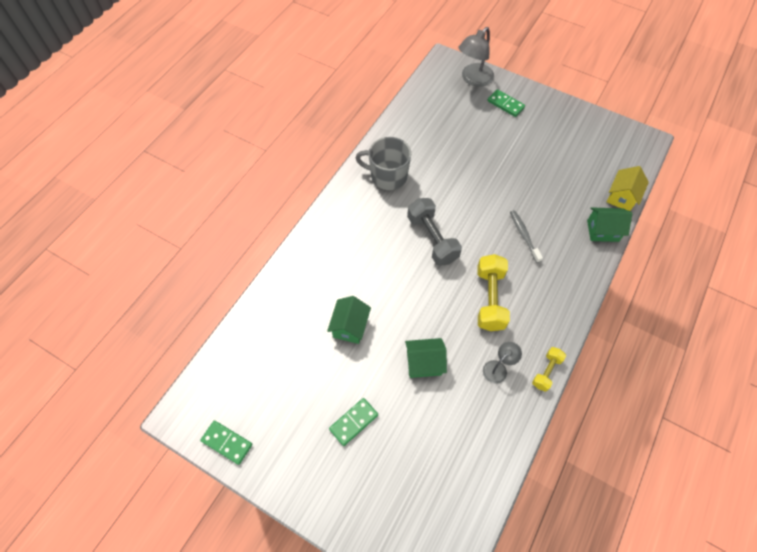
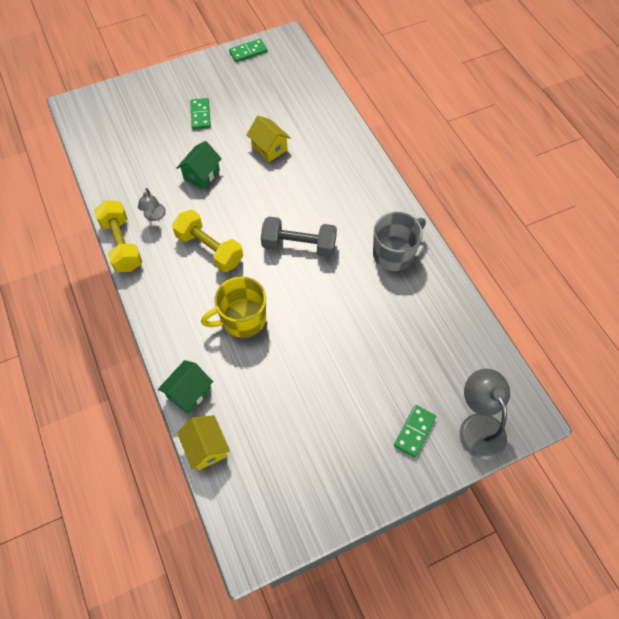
camera: 125 degrees right, 0 degrees up
green house [327,296,371,344] -> yellow house [247,116,291,162]
green domino [488,89,525,117] -> green domino turned 45 degrees counterclockwise [394,405,436,458]
grey toothbrush [510,210,543,263] -> yellow mug [201,276,266,338]
yellow dumbbell [532,347,566,392] -> yellow dumbbell [94,200,142,272], size x1.79

